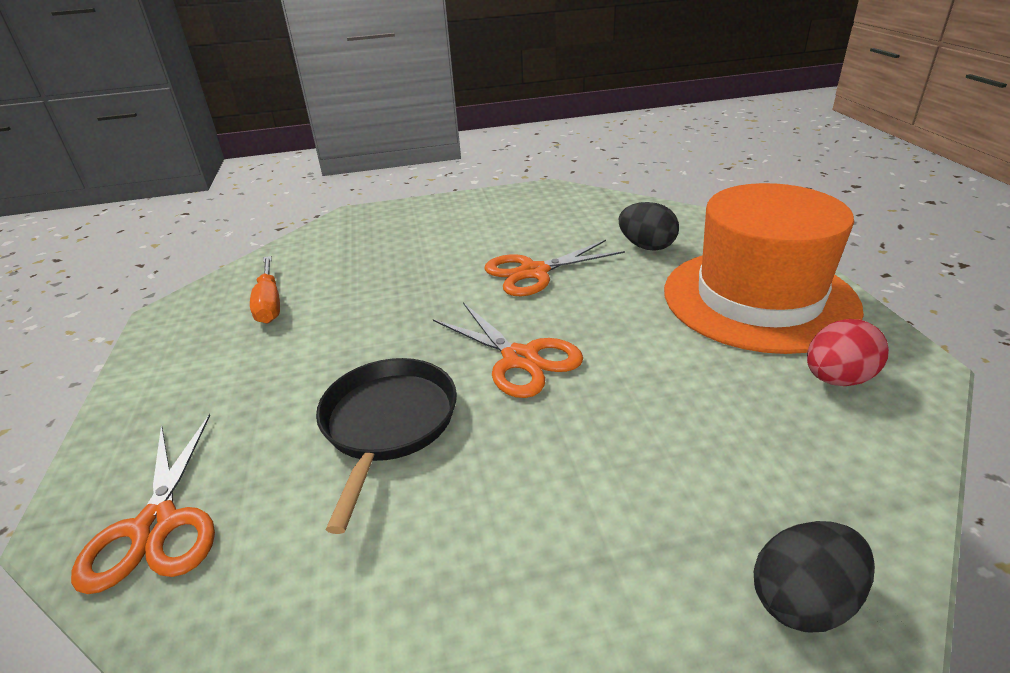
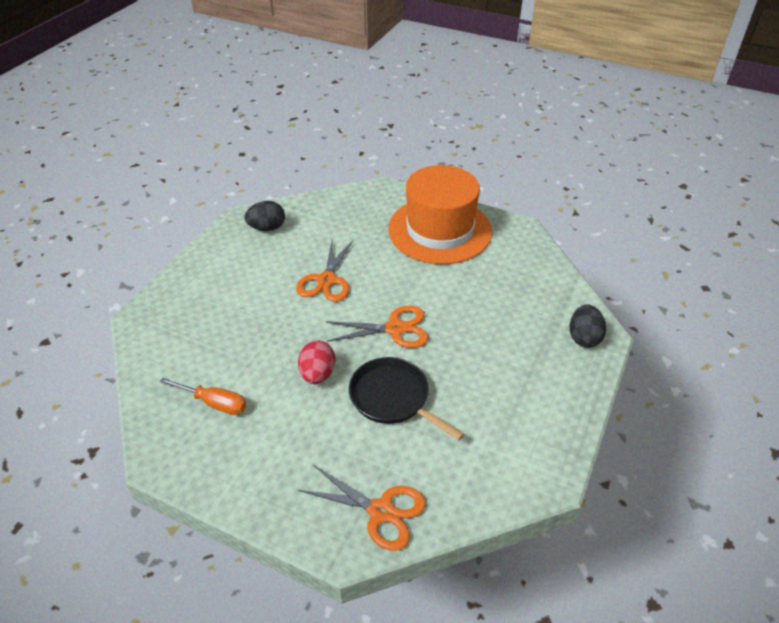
camera: 55 degrees left, 10 degrees up
black egg [619,202,679,251] -> black egg moved to [245,201,285,231]
red egg [807,319,889,386] -> red egg moved to [298,341,335,384]

